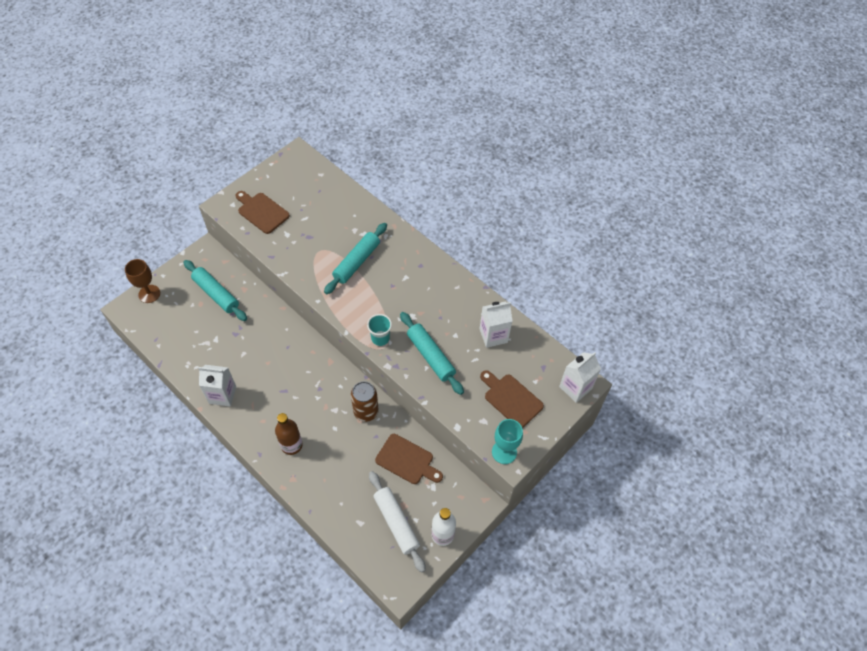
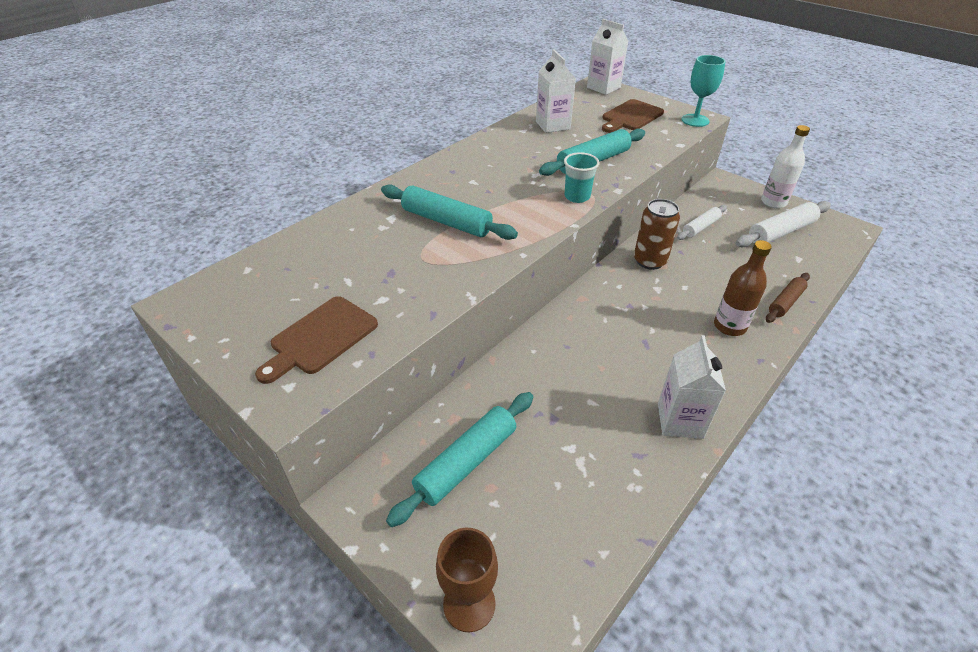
camera: 90 degrees left, 15 degrees down
brown cutting board [375,434,443,484] -> white rolling pin [677,205,727,240]
none -> brown rolling pin [766,273,810,323]

